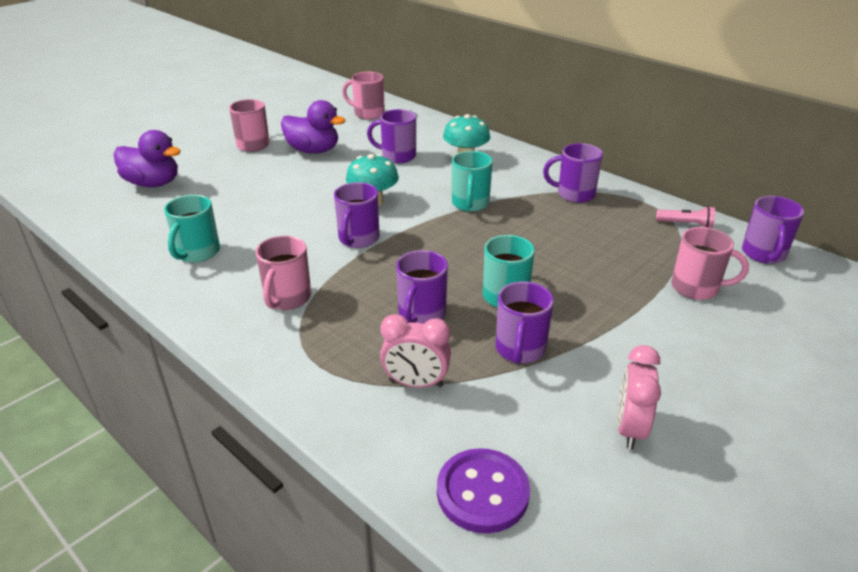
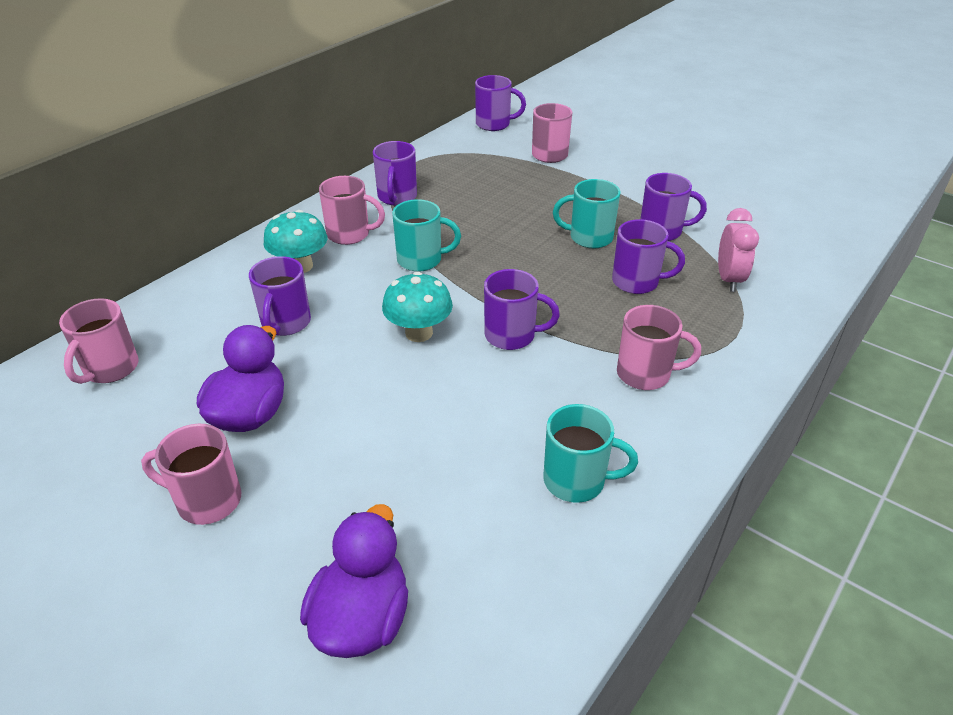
camera: 95 degrees left, 5 degrees up
purple button [437,448,530,533] -> none
pink clock [617,345,661,450] -> none
pink flashlight [656,206,715,228] -> none
none -> pink mug [319,176,385,245]

